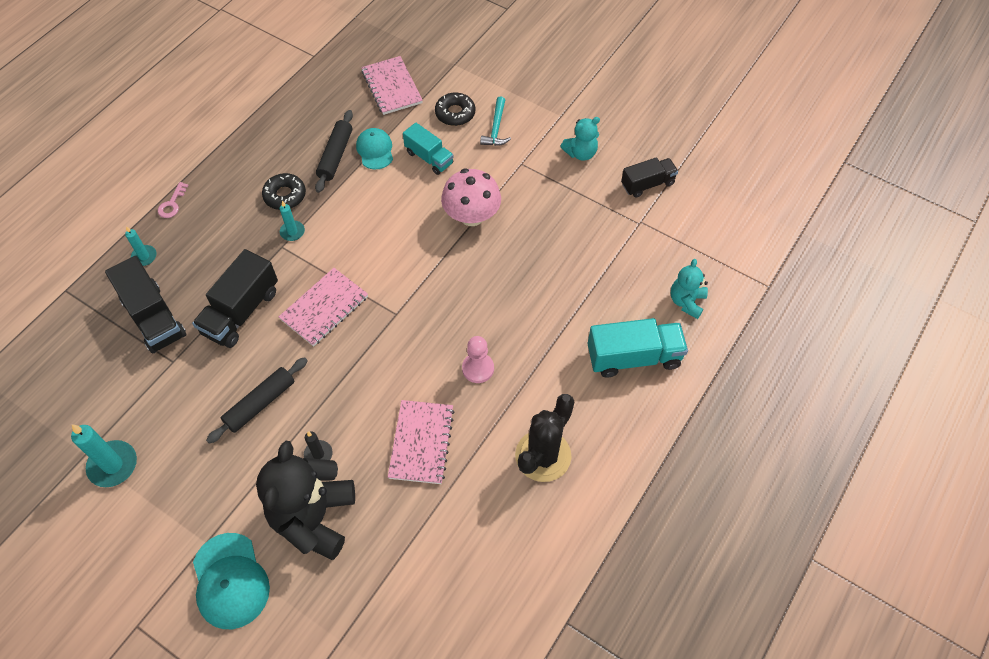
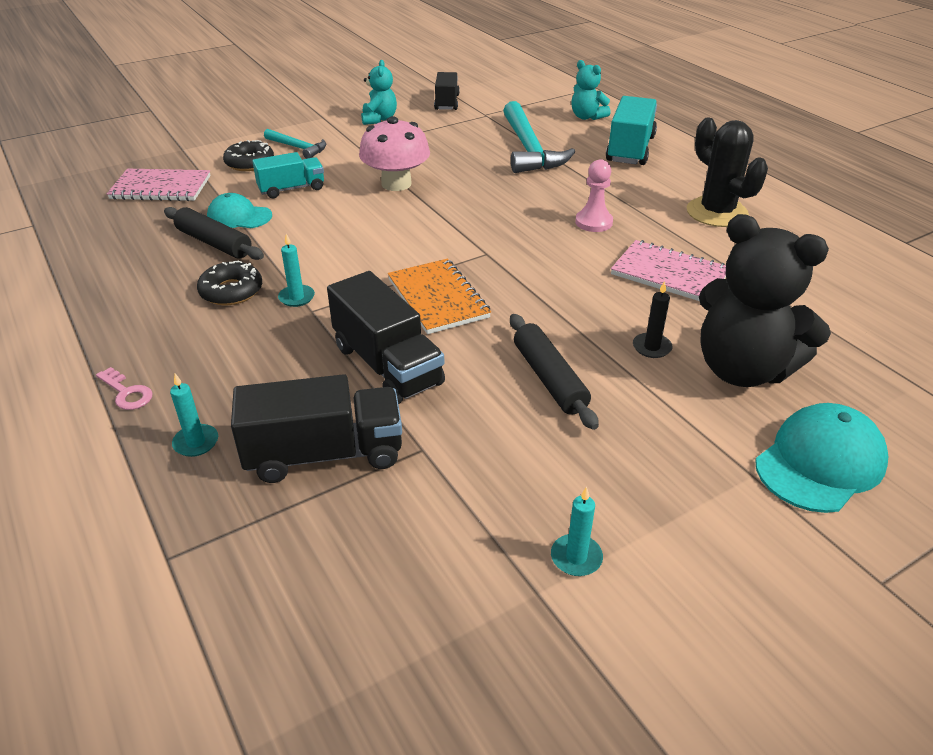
camera: 65 degrees left, 20 degrees down
turquoise candle [71,424,137,487] -> turquoise candle [551,487,603,576], size x0.58
turquoise cap [193,533,270,629] -> turquoise cap turned 45 degrees counterclockwise [755,403,888,513]
pink notebook [279,268,368,347] -> orange notebook [388,259,491,334]
none -> turquoise hammer [503,101,575,173]

